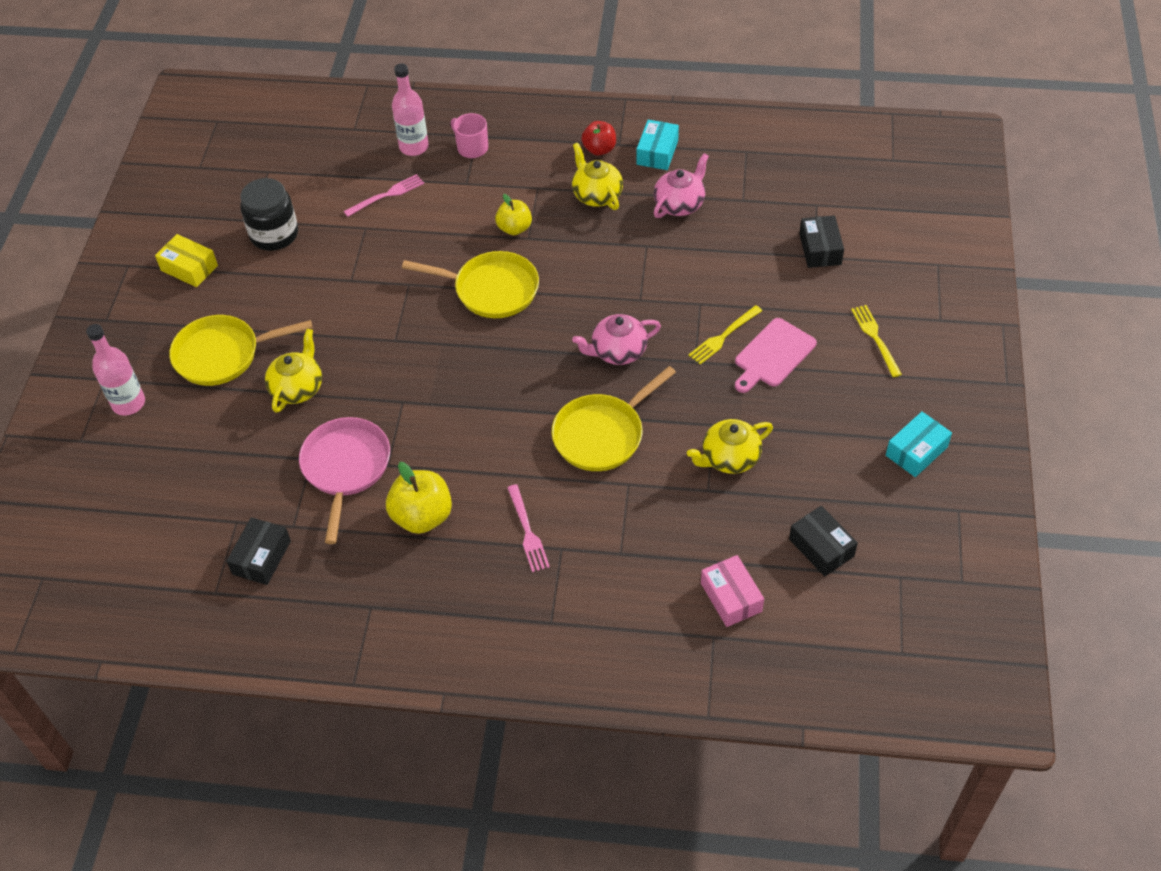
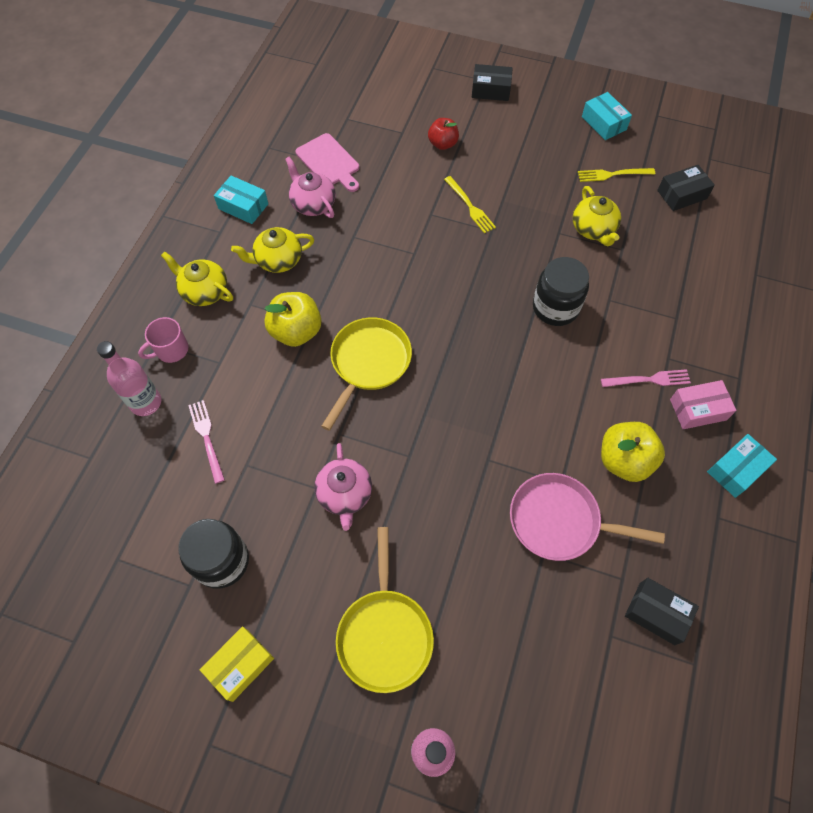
camera: 80 degrees left, 10 degrees up
yellow teapot [265,329,322,413] -> yellow teapot moved to [161,251,233,306]
yellow apple [495,194,532,235] -> yellow apple [264,292,321,347], size x1.54
yellow pan [552,366,676,471] -> black jar [533,257,589,326]
pink teapot [572,314,661,365] -> pink teapot moved to [314,443,372,531]
red apple [581,121,616,155] -> red apple moved to [428,118,459,150]
pink box [701,555,764,627] -> pink box moved to [670,380,737,429]
pink cutting board [735,318,817,393] -> pink cutting board moved to [295,133,359,192]
black box [799,215,844,268] -> black box moved to [472,64,513,101]
yellow fork [851,305,902,377] -> yellow fork moved to [578,168,655,182]
none -> turquoise box [707,434,777,498]

